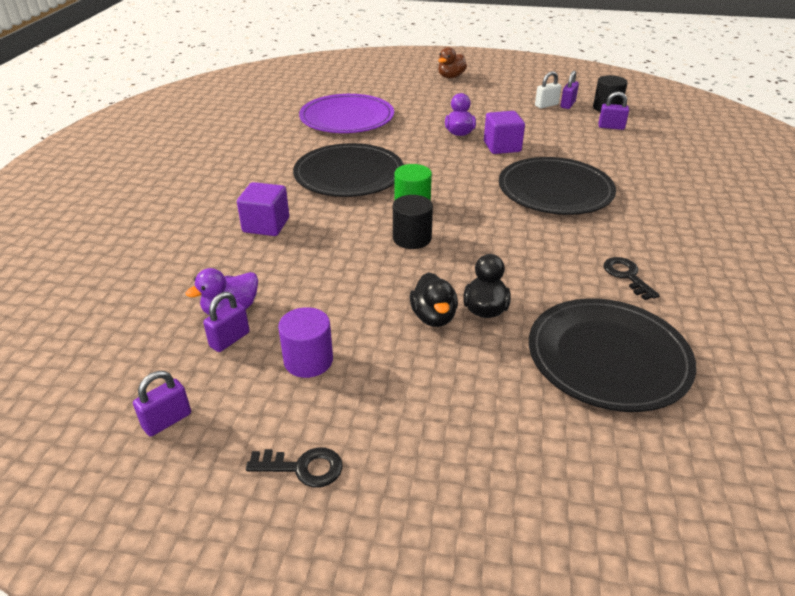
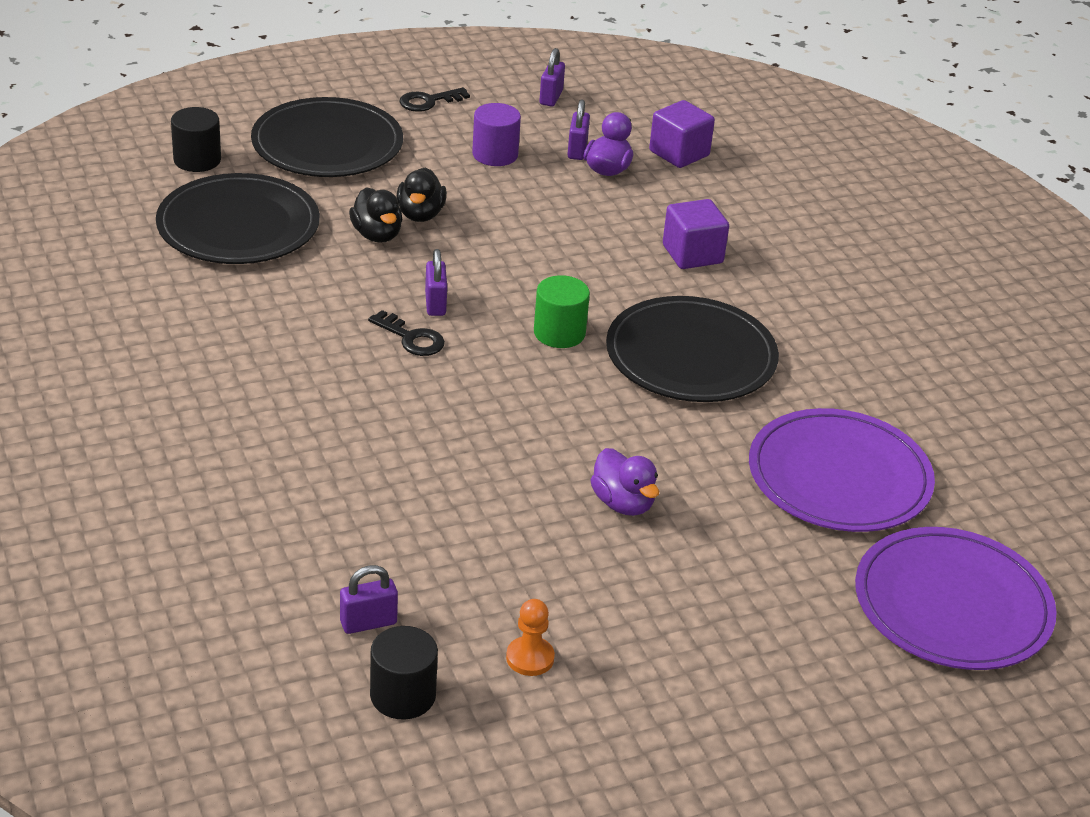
camera: 145 degrees right, 0 degrees up
black cylinder [393,195,433,249] -> black cylinder moved to [171,107,221,172]
black duck [410,272,458,327] -> black duck turned 135 degrees counterclockwise [396,167,447,222]
brown duck [438,47,467,78] -> none
purple cube [484,111,525,154] -> purple cube moved to [649,100,715,168]
black plate [499,157,616,215] -> black plate moved to [251,97,403,177]
white padlock [535,71,562,108] -> orange pawn [506,599,555,676]
purple padlock [560,70,579,109] -> purple padlock moved to [425,249,447,316]
black key [604,257,660,300] -> black key moved to [368,310,445,356]
none -> purple plate [855,527,1057,670]

